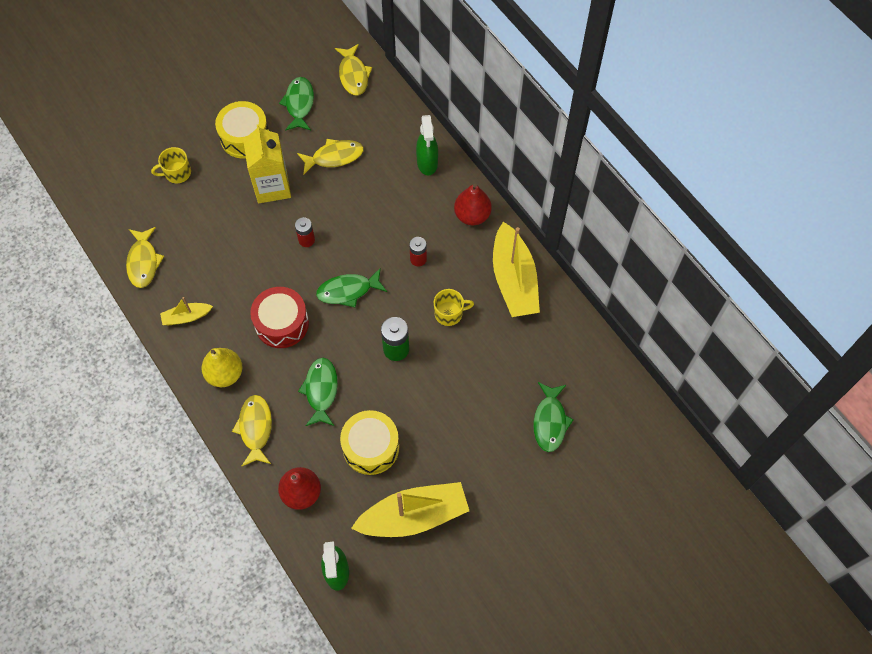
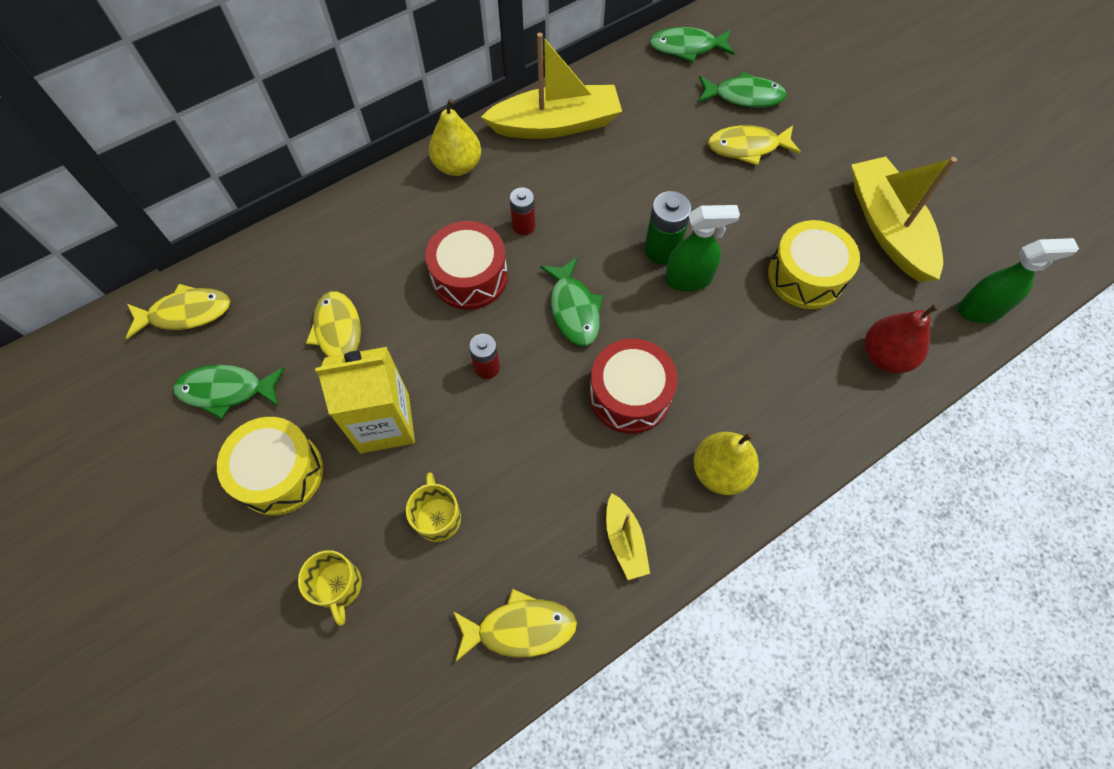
camera: 90 degrees left, 0 degrees up
yellow fish [232,395,272,466] -> yellow fish moved to [708,125,801,166]
green fish [298,358,338,426] -> green fish moved to [649,27,735,63]
green spray bottle [416,115,438,175] -> green spray bottle moved to [665,205,740,292]
yellow mug [434,289,474,326] -> yellow mug moved to [406,472,461,542]
red pear [454,184,492,225] -> yellow pear [429,99,481,176]
none -> red drum [425,221,508,310]

